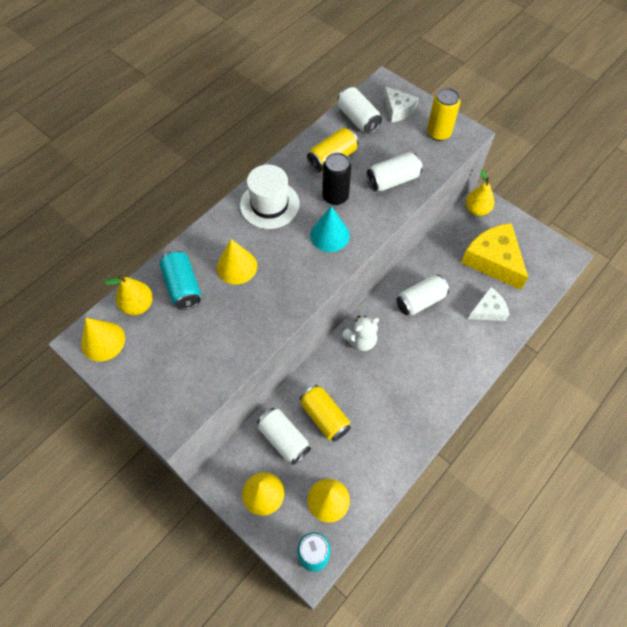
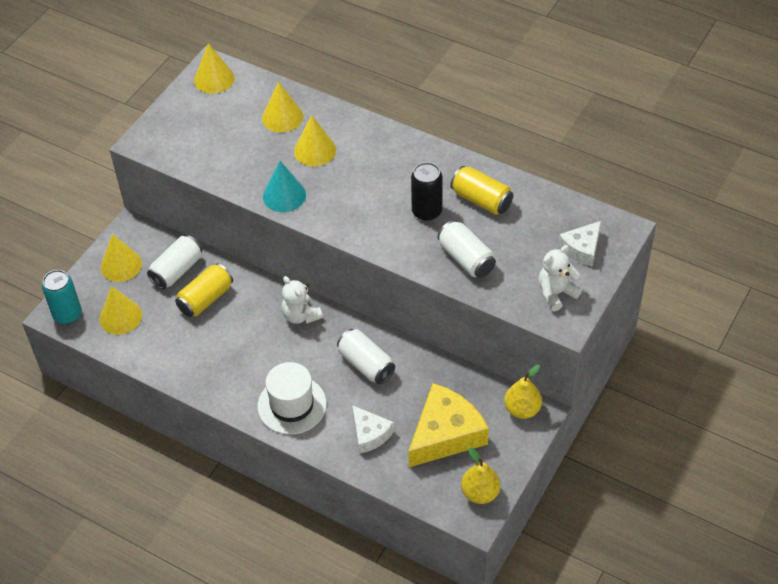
camera: 80 degrees right, 10 degrees down
yellow pear [105,275,153,315] -> yellow pear moved to [461,447,501,504]
turquoise can [160,250,201,310] -> yellow cone [262,81,303,132]
white hat [240,165,300,229] -> white hat moved to [257,362,327,435]
turquoise cone [310,206,350,252] -> turquoise cone moved to [263,161,306,212]
white can [337,87,382,134] -> none
yellow can [427,88,460,141] -> white teddy bear [538,245,582,311]

